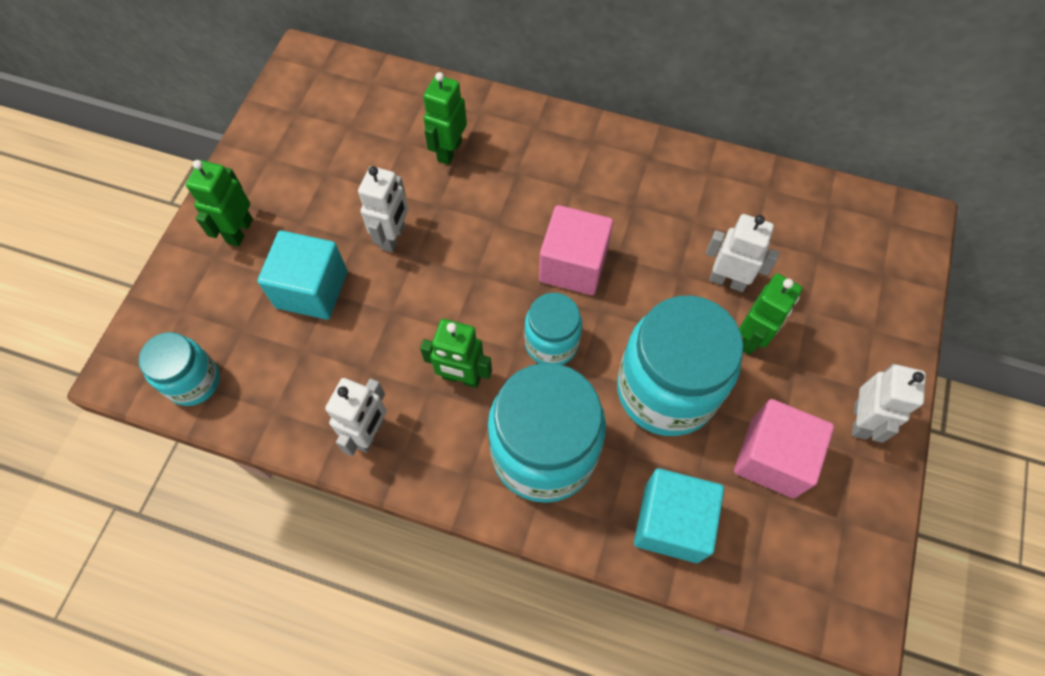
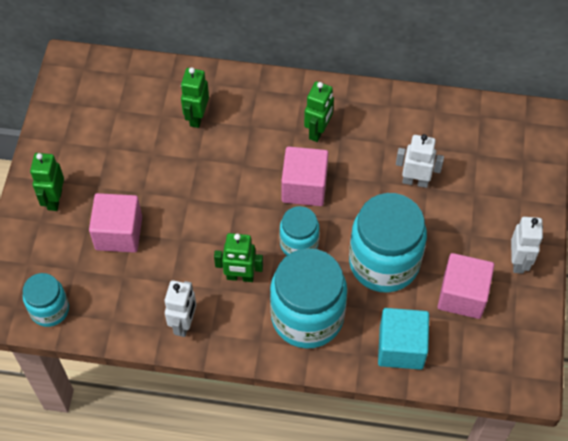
camera: 10 degrees left, 5 degrees down
turquoise cube [258,230,347,320] -> pink cube [89,193,142,253]
white robot [358,166,408,252] -> none
green robot [739,274,802,355] -> green robot moved to [304,81,334,142]

